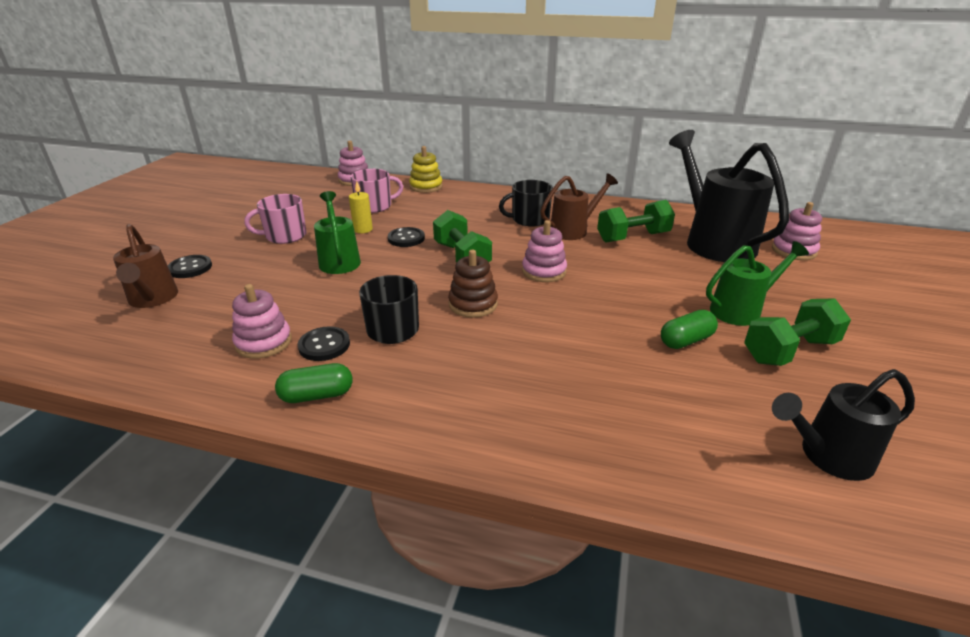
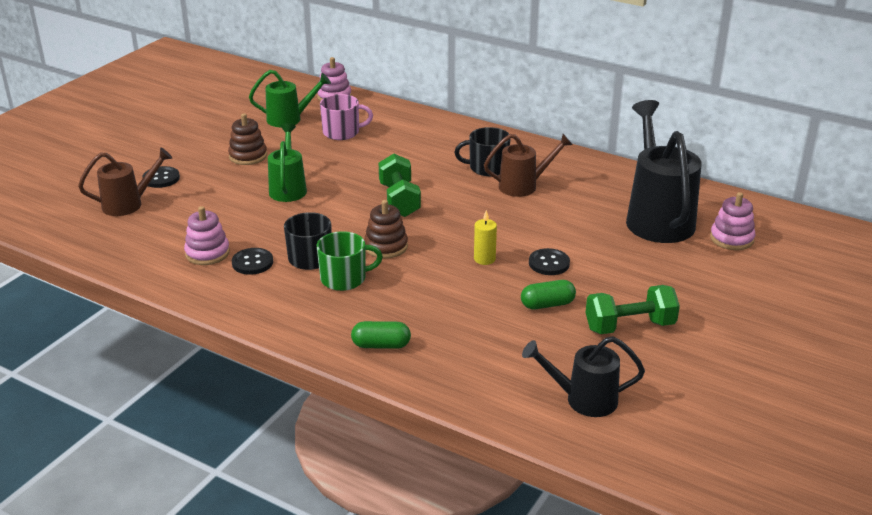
camera: 15 degrees right, 0 degrees up
brown watering can [113,224,178,308] -> brown watering can turned 105 degrees counterclockwise [78,147,172,216]
pink mug [244,194,307,244] -> brown stacking toy [228,113,267,165]
green capsule [275,363,352,403] -> green capsule moved to [351,321,411,349]
yellow candle [349,181,373,233] -> yellow candle moved to [474,210,497,265]
black button [388,227,425,247] -> black button moved to [529,248,570,275]
yellow stacking toy [409,146,443,193] -> none
pink stacking toy [522,220,567,282] -> none
green dumbbell [597,200,675,242] -> none
green watering can [706,241,809,326] -> green watering can moved to [249,70,331,127]
none -> green mug [317,231,383,291]

